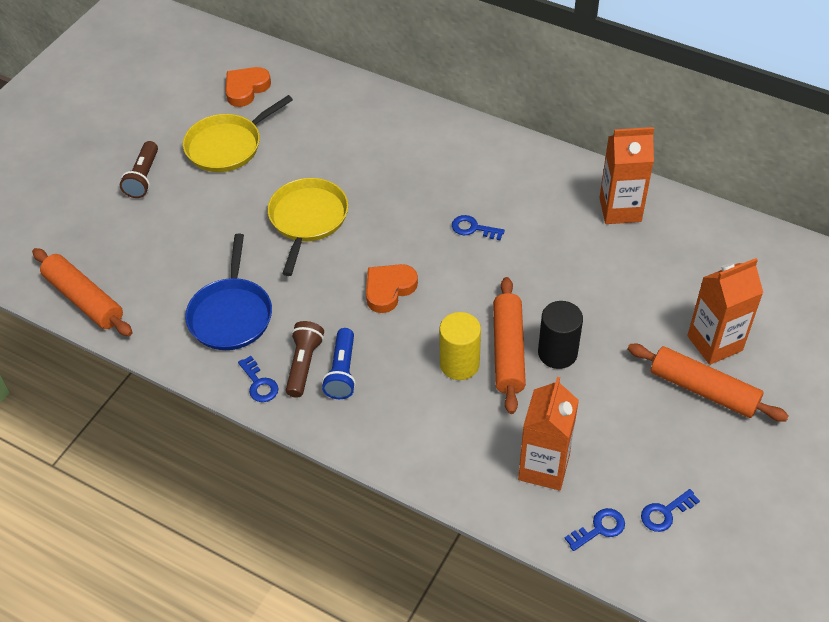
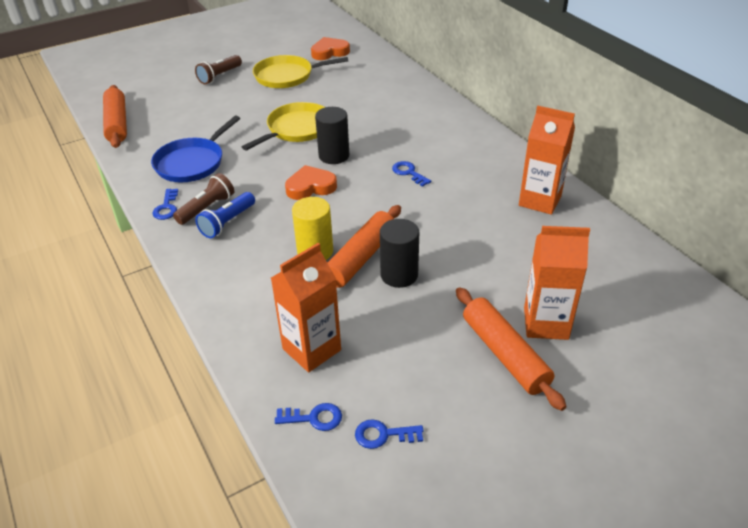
camera: 30 degrees right, 10 degrees down
none -> black cylinder [315,107,349,164]

